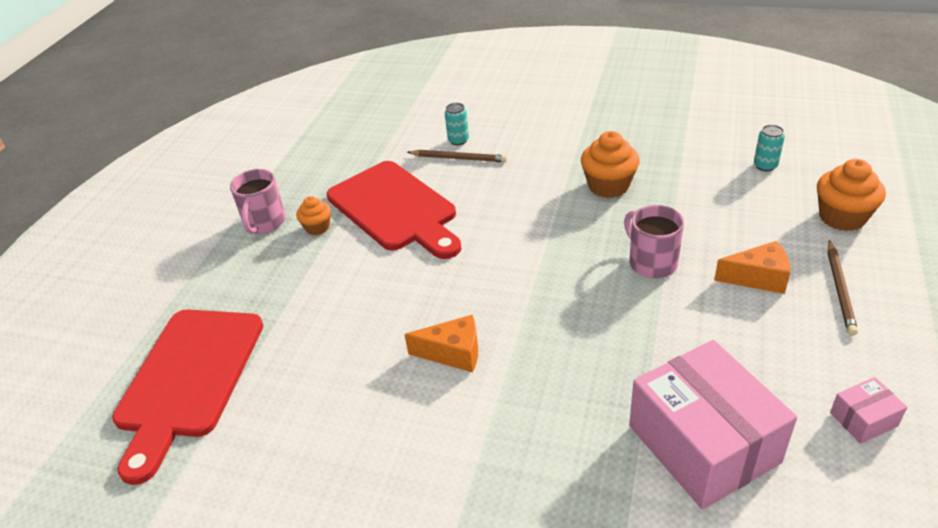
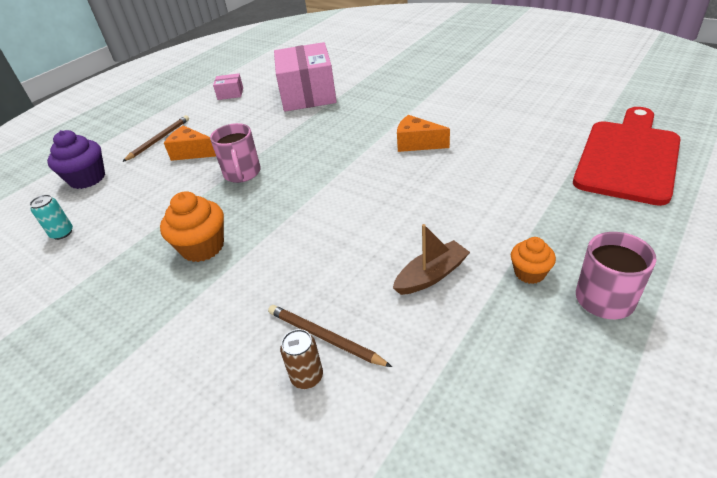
camera: 160 degrees left, 0 degrees up
red cutting board [327,161,462,259] -> brown boat [393,224,470,295]
turquoise can [445,103,469,145] -> brown can [280,329,323,389]
orange cupcake [817,159,886,231] -> purple cupcake [47,130,105,189]

